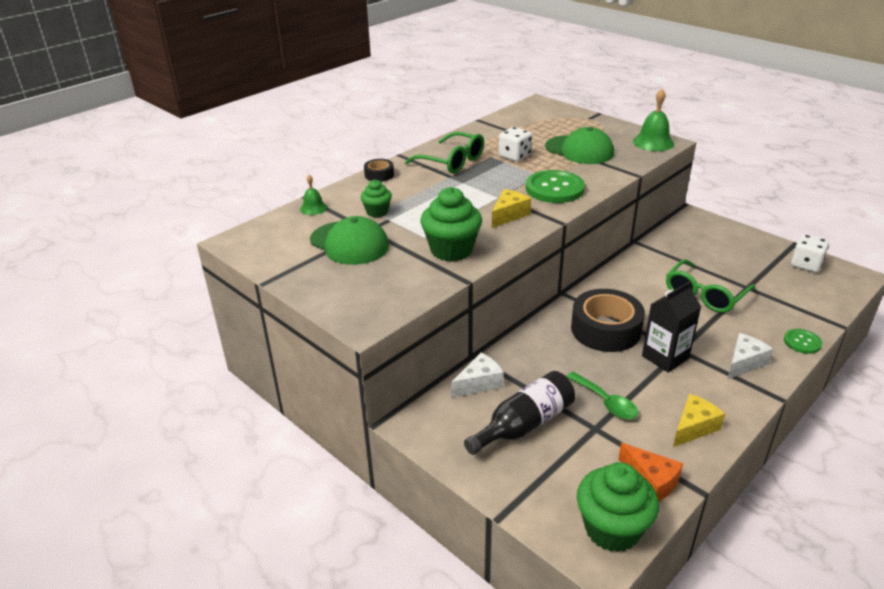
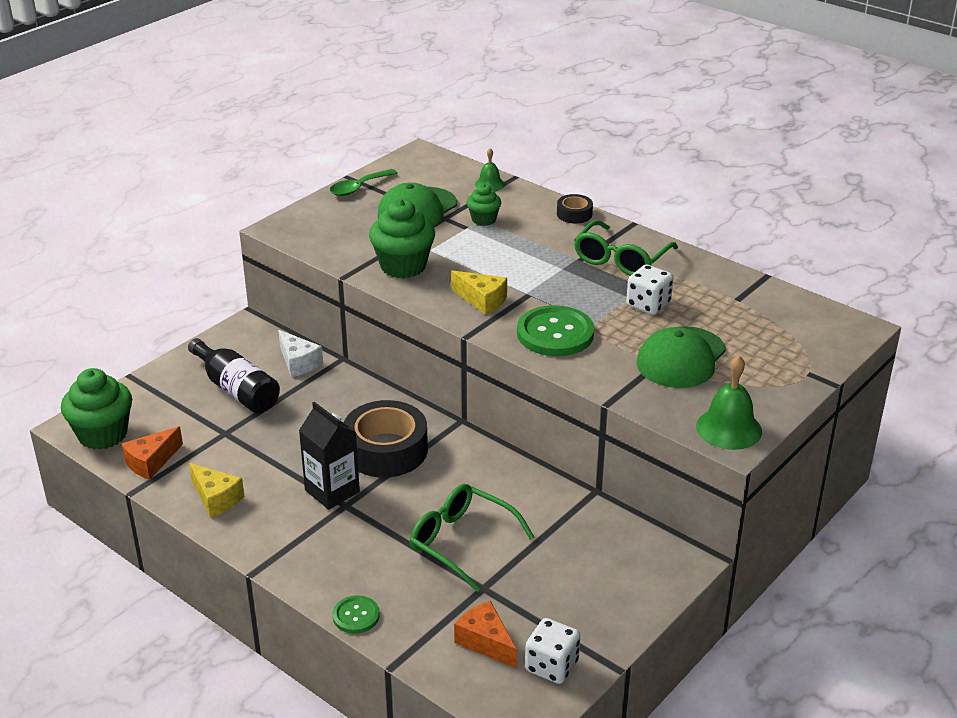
camera: 85 degrees right, 0 degrees up
green spoon [566,372,638,419] -> green spoon moved to [330,169,398,196]
white cheese [727,333,773,380] -> none
none -> orange cheese [454,601,517,668]

